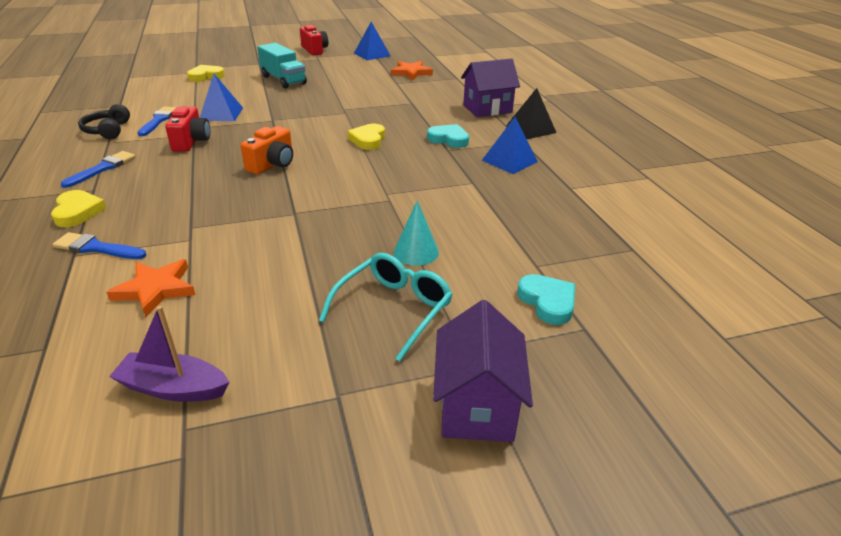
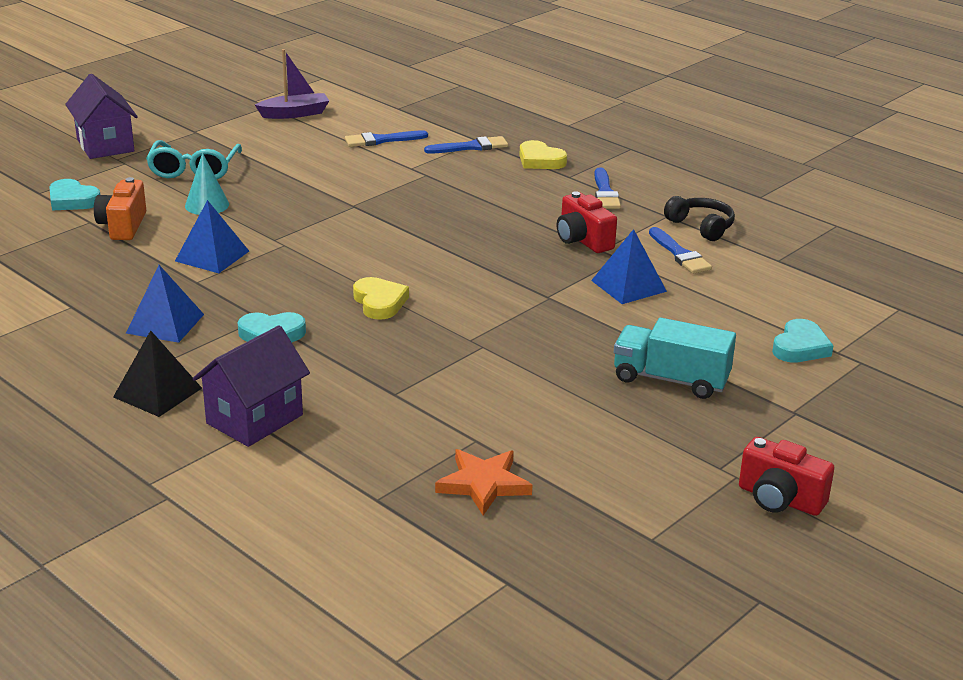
camera: 150 degrees right, 5 degrees down
orange star [106,259,195,317] -> blue brush [345,130,428,147]
yellow heart [187,65,225,82] -> turquoise heart [772,319,834,363]
orange camera [241,126,293,174] -> orange camera moved to [94,177,146,240]
blue pyramid [354,22,390,60] -> blue pyramid moved to [175,200,249,273]

